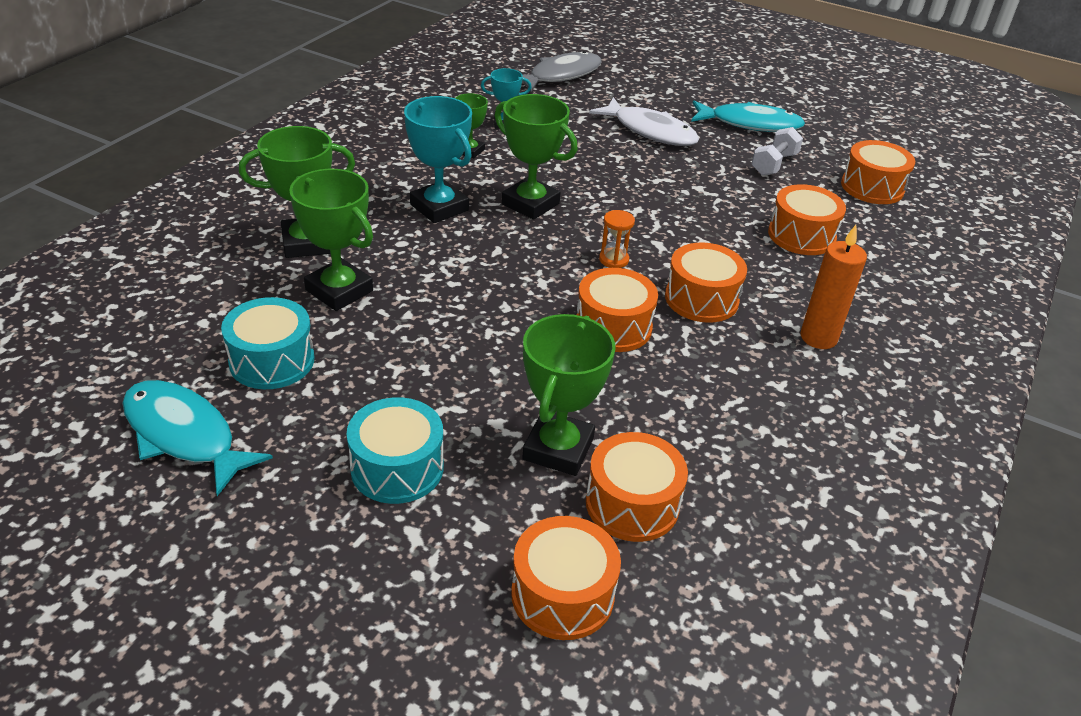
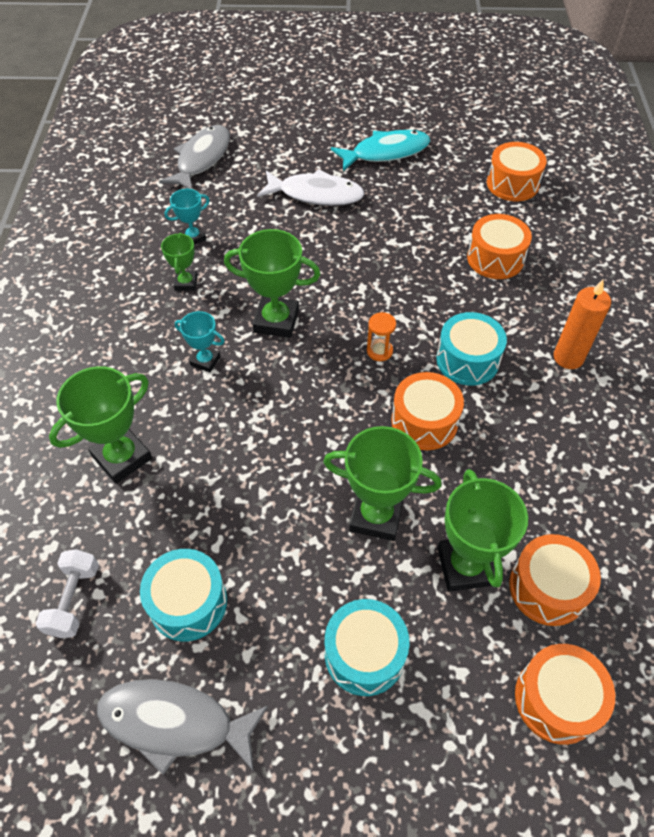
camera: 25 degrees left, 15 degrees up
turquoise fish [122,380,273,496] -> grey fish [97,679,268,775]
green trophy [289,169,373,311] -> green trophy moved to [323,426,442,541]
turquoise trophy [404,96,472,223] -> turquoise trophy [175,311,225,372], size x0.56
orange drum [665,242,747,323] -> turquoise drum [436,312,507,386]
white dumbbell [752,127,803,175] -> white dumbbell moved to [36,549,99,638]

